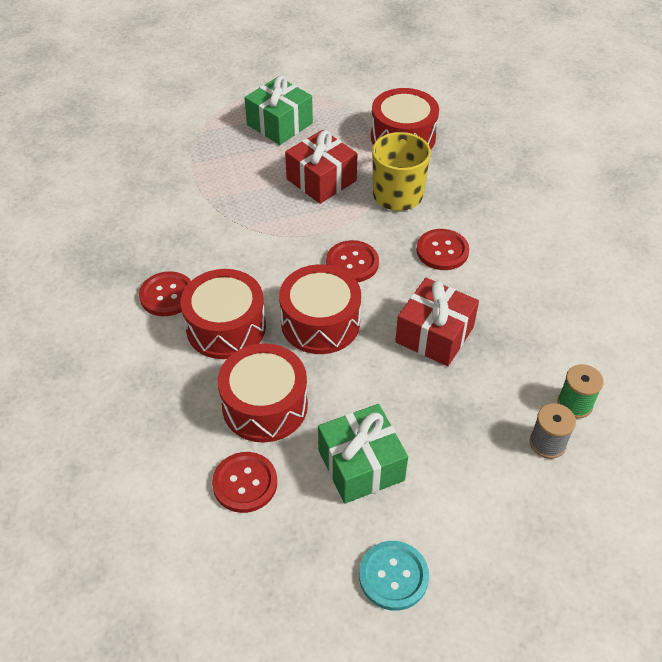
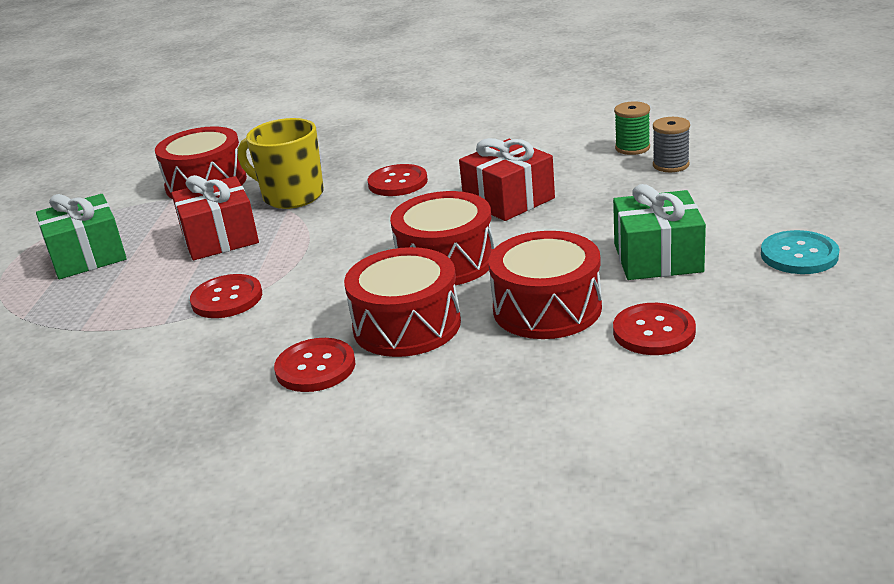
camera: 65 degrees left, 20 degrees down
red button [326,240,379,282] -> red button moved to [190,274,262,318]

